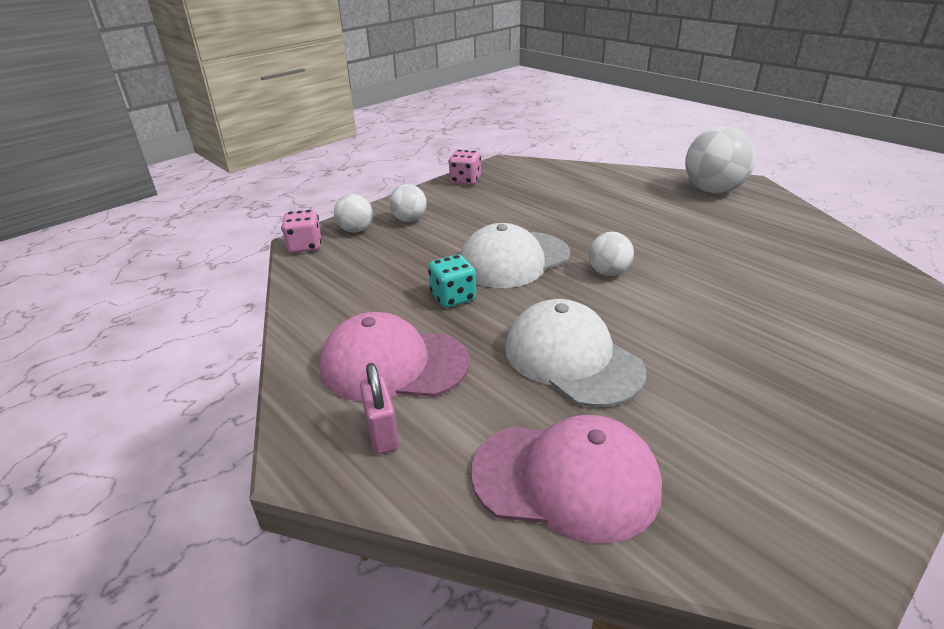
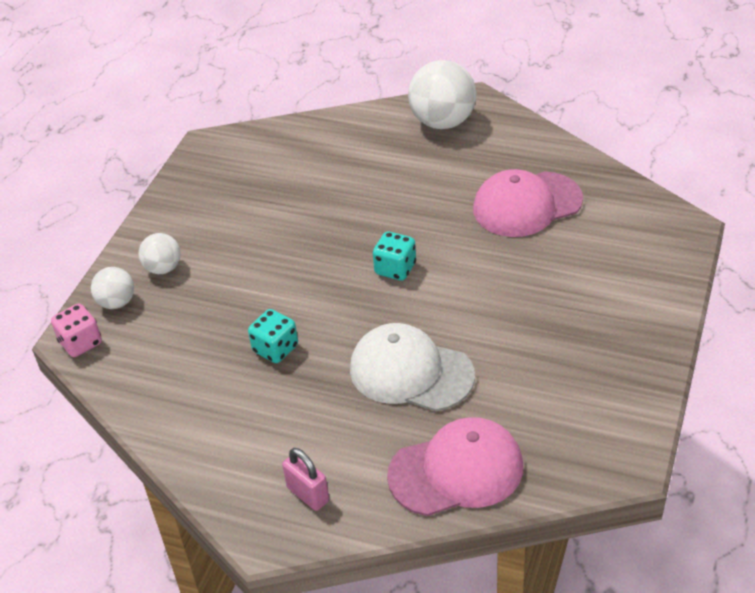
camera: 25 degrees left, 10 degrees up
pink cap [320,312,470,402] -> pink cap moved to [473,169,583,237]
pink dice [448,150,481,185] -> none
white cap [460,223,570,288] -> none
white ball [589,232,634,276] -> turquoise dice [373,231,416,281]

